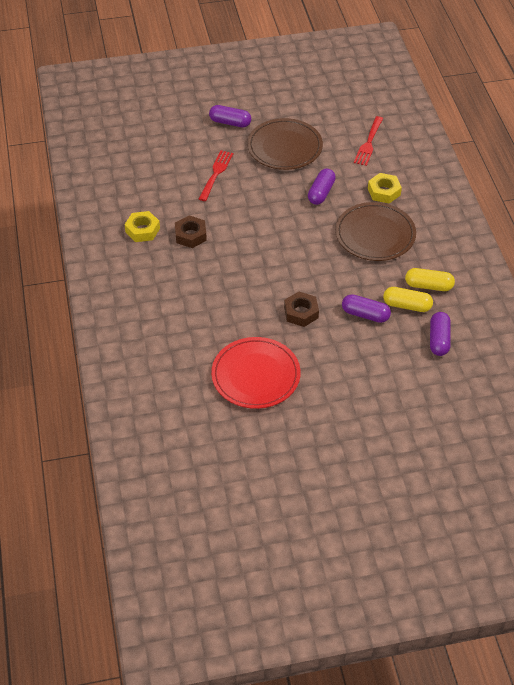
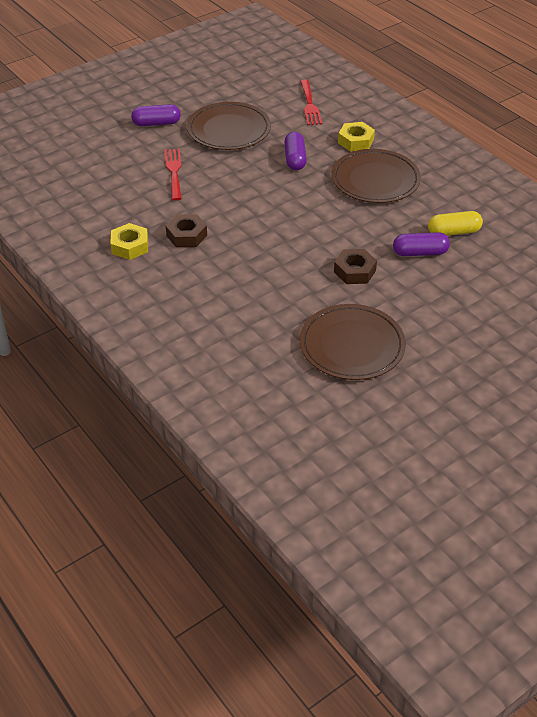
camera: 25 degrees left, 5 degrees down
red plate [211,337,301,409] -> brown plate [300,304,406,380]
yellow capsule [405,268,455,291] -> none
purple capsule [430,312,451,356] -> none

